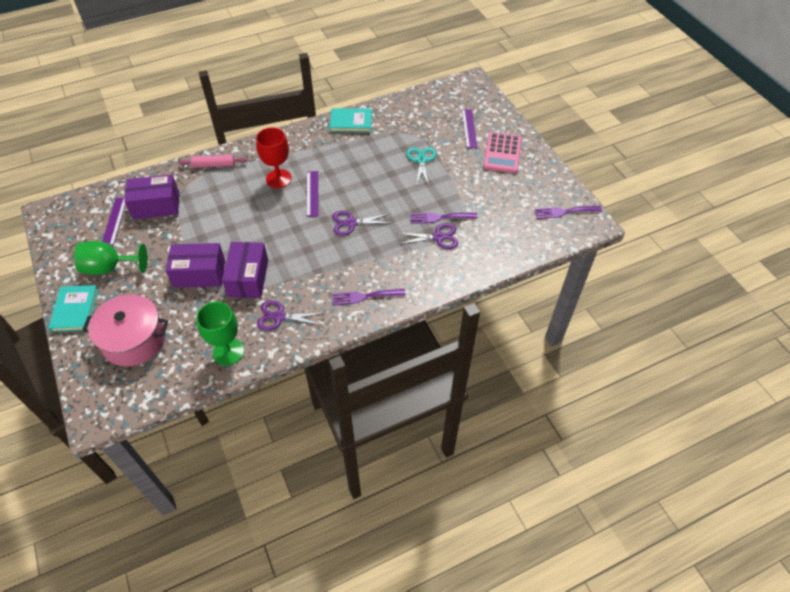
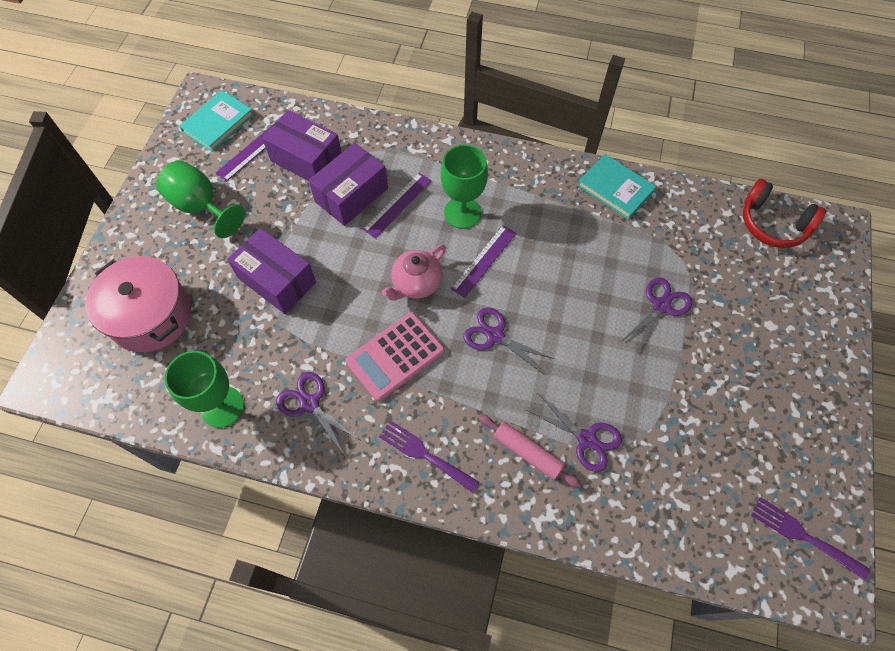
camera: 40 degrees right, 10 degrees up
turquoise book [48,285,99,332] -> turquoise book moved to [179,90,254,152]
pink rolling pin [178,155,247,168] -> pink rolling pin moved to [479,414,581,488]
purple box [222,242,268,298] -> purple box moved to [309,143,388,226]
red goblet [256,127,292,188] -> green goblet [440,144,488,229]
turquoise scissors [406,147,436,186] -> purple scissors [622,277,692,353]
purple fork [410,213,477,224] -> none
purple ruler [461,109,477,148] -> purple ruler moved to [363,173,432,238]
pink calculator [483,132,522,173] -> pink calculator moved to [345,312,445,402]
none -> pink teapot [381,244,446,300]
none -> red headphones [743,179,826,248]

